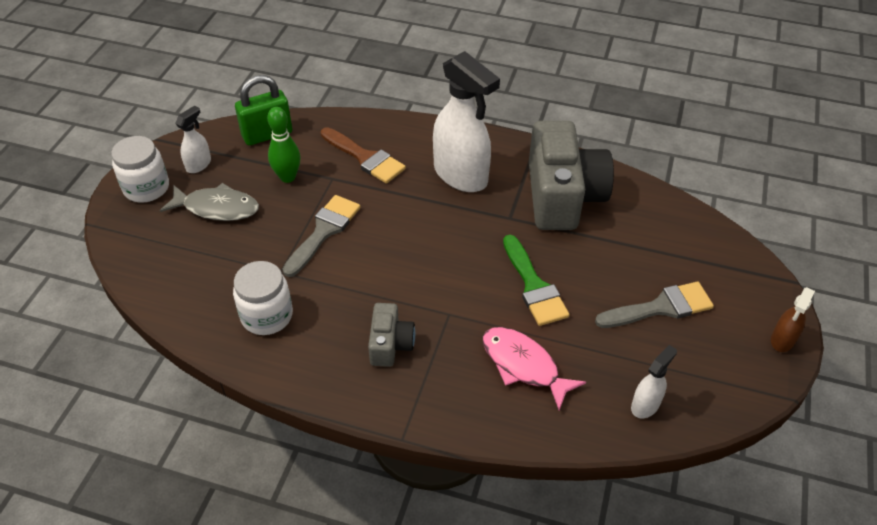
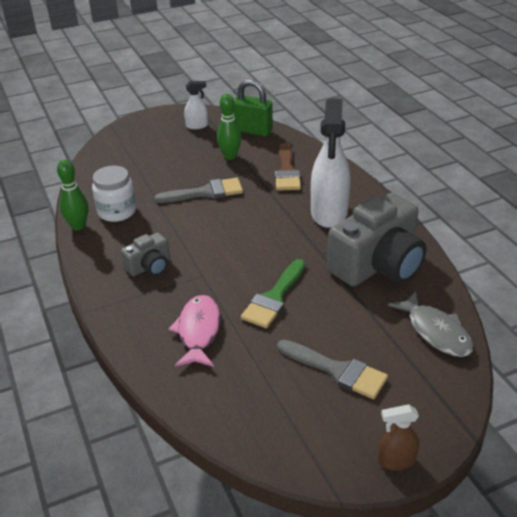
camera: 50 degrees right, 10 degrees down
white jar [111,136,169,202] -> none
grey fish [160,183,259,221] -> grey fish moved to [388,291,473,357]
white spray bottle [631,345,677,418] -> none
none -> green bowling pin [57,160,88,230]

